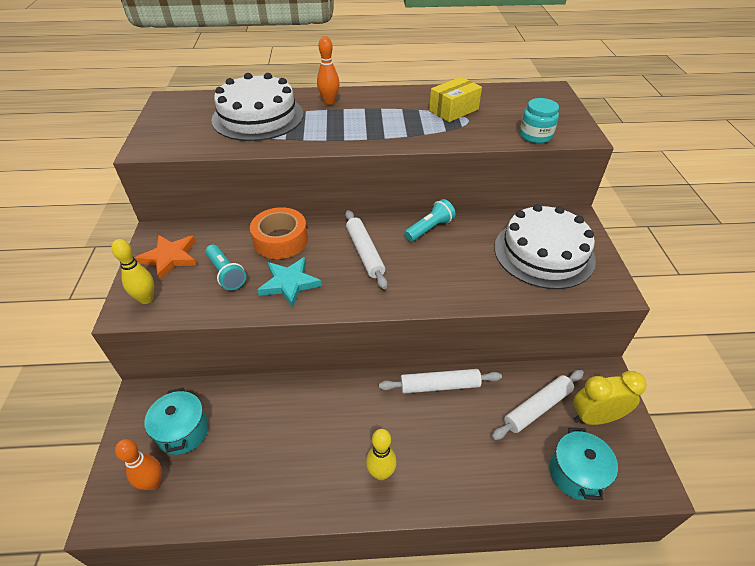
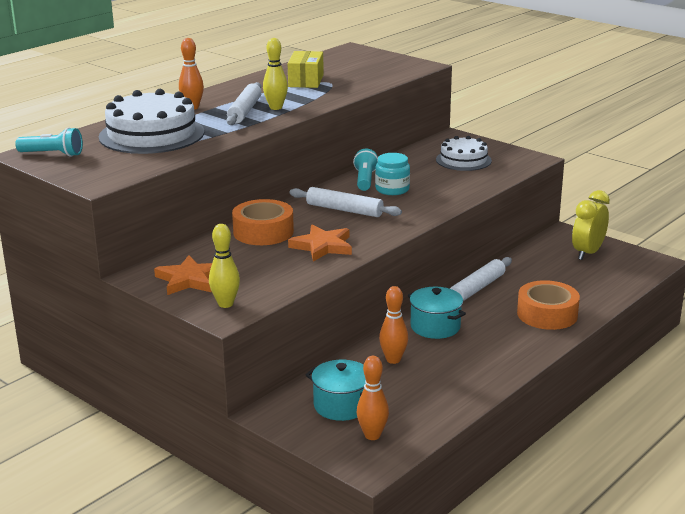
camera: 45 degrees left, 20 degrees down
turquoise flashlight [205,245,246,290] -> turquoise flashlight moved to [15,127,83,157]
turquoise star [257,257,322,308] -> orange star [288,225,352,262]
yellow bowling pin [366,429,397,480] -> yellow bowling pin moved to [263,38,288,110]
white rolling pin [492,370,584,440] -> white rolling pin moved to [227,82,262,125]
white cake [494,204,596,289] -> white cake [436,136,492,171], size x0.60
turquoise jar [520,98,559,143] -> turquoise jar moved to [375,153,410,195]
turquoise pot [550,427,618,500] -> turquoise pot moved to [408,287,466,339]
none -> orange bowling pin [379,286,408,364]
none -> orange tape [517,280,580,330]

